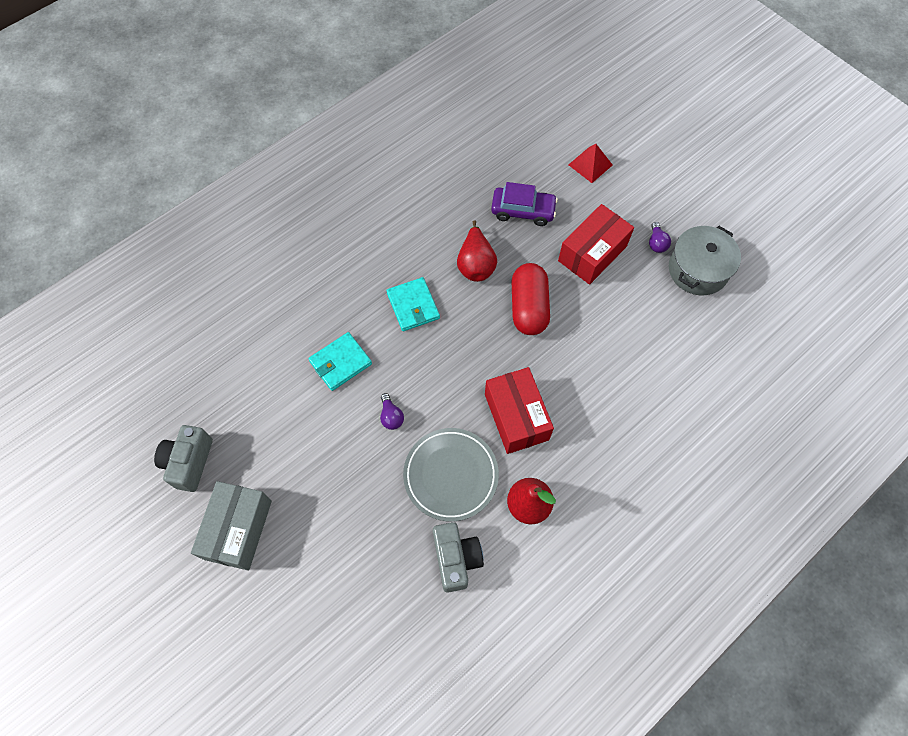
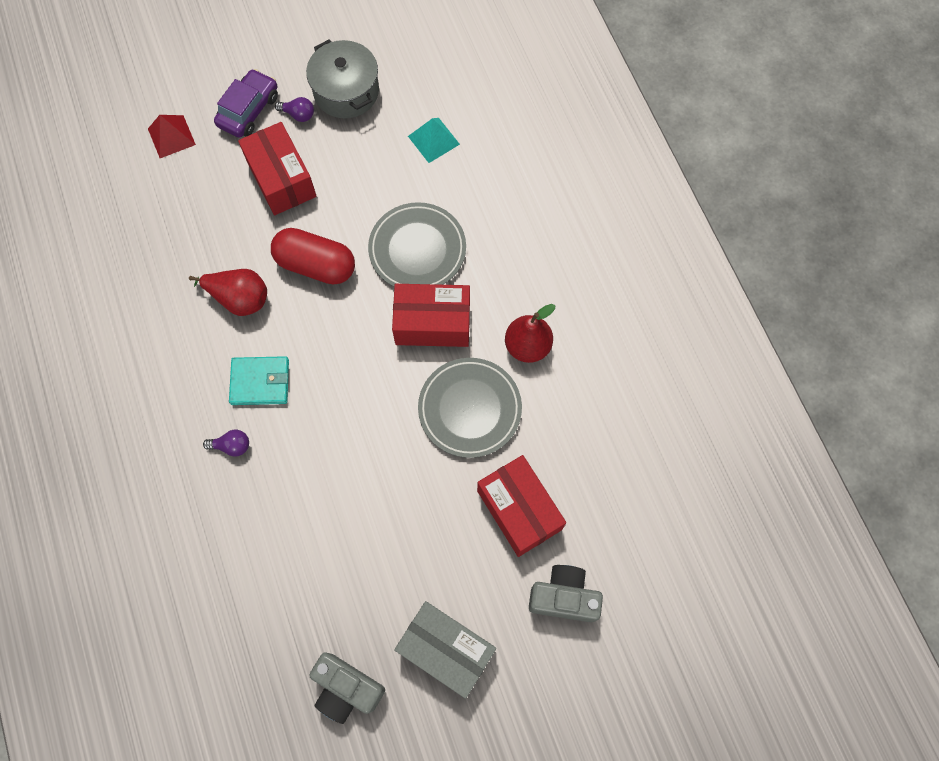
camera: 70 degrees left, 5 degrees up
turquoise wallet [308,332,372,391] -> none
purple light bulb [380,393,404,430] -> purple light bulb moved to [203,430,249,457]
grey camera [433,522,484,593] -> grey camera moved to [529,565,603,622]
purple car [491,182,558,226] -> purple car moved to [214,69,278,138]
none -> grey plate [368,202,466,287]
none -> turquoise pyramid [408,118,460,163]
none -> red box [477,455,566,557]

